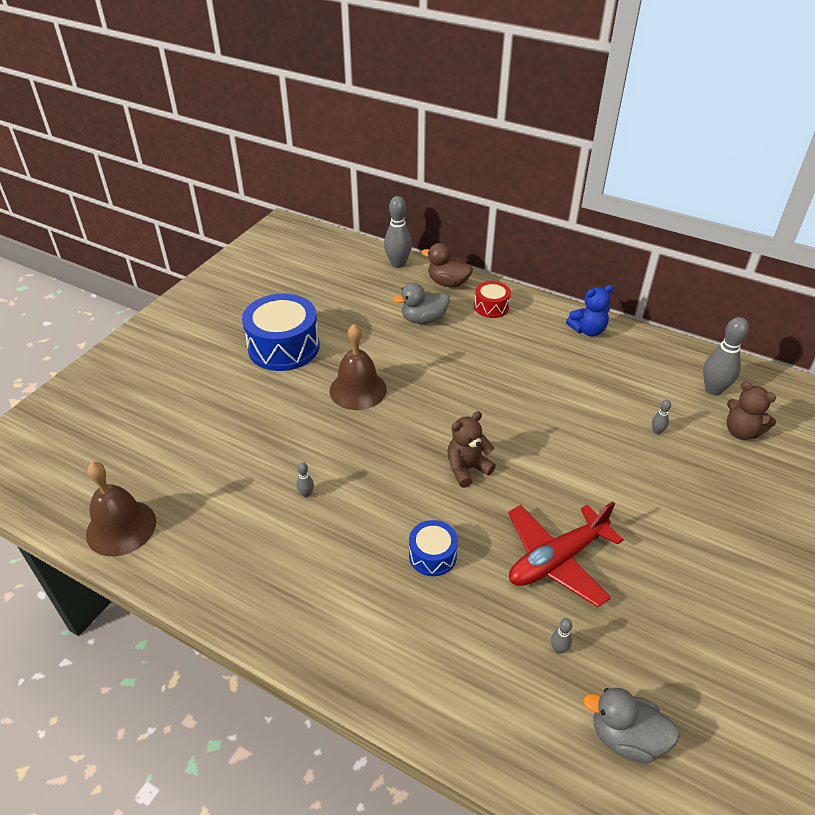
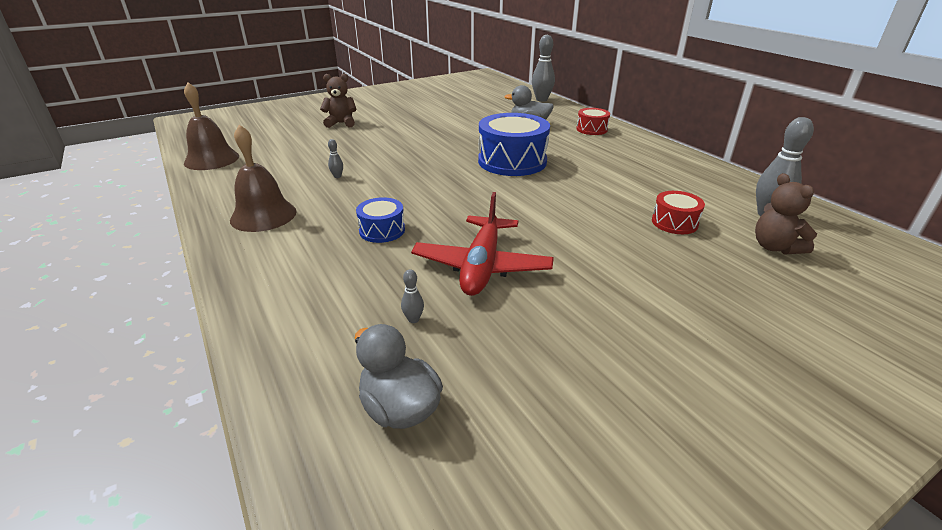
camera: 30 degrees right, 10 degrees down
blue drum [242,293,320,371] -> blue drum moved to [478,113,550,176]
brown bell [330,324,387,410] -> brown bell moved to [230,125,297,232]
brown duck [421,243,473,288] -> none
brown teddy bear [447,411,496,488] -> brown teddy bear moved to [320,74,357,128]
red plane [508,501,624,607] -> red plane turned 75 degrees counterclockwise [411,192,554,296]
blue teddy bear [566,285,614,336] -> none
grey bowling pin [652,400,671,434] -> red drum [652,191,705,234]

